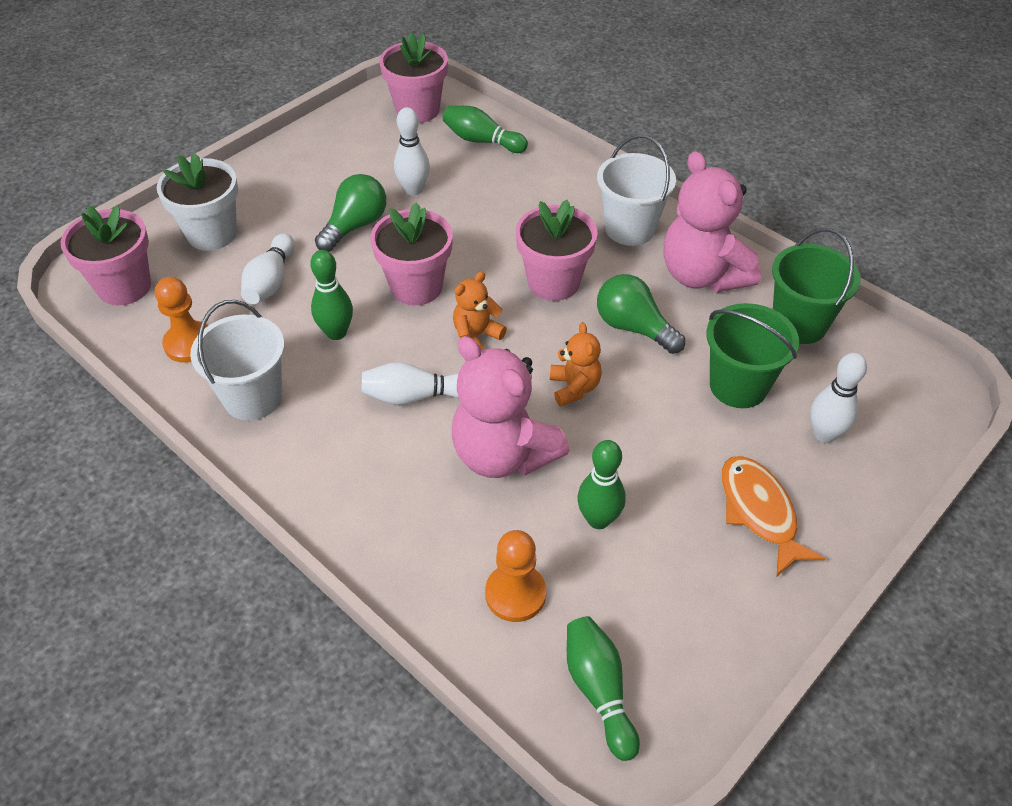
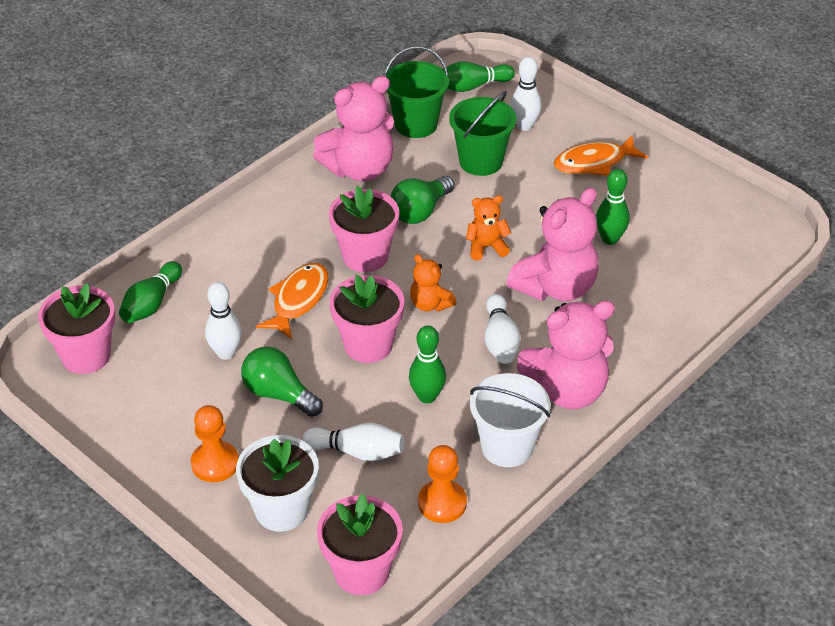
camera: 90 degrees left, 5 degrees down
orange pawn [485,530,546,622] -> orange pawn moved to [191,405,239,482]
green bowling pin [567,616,640,761] -> green bowling pin moved to [443,61,515,92]
white bucket [597,135,676,246] -> none
none -> orange fish [256,263,329,339]
none -> pink teddy bear [516,300,615,409]

